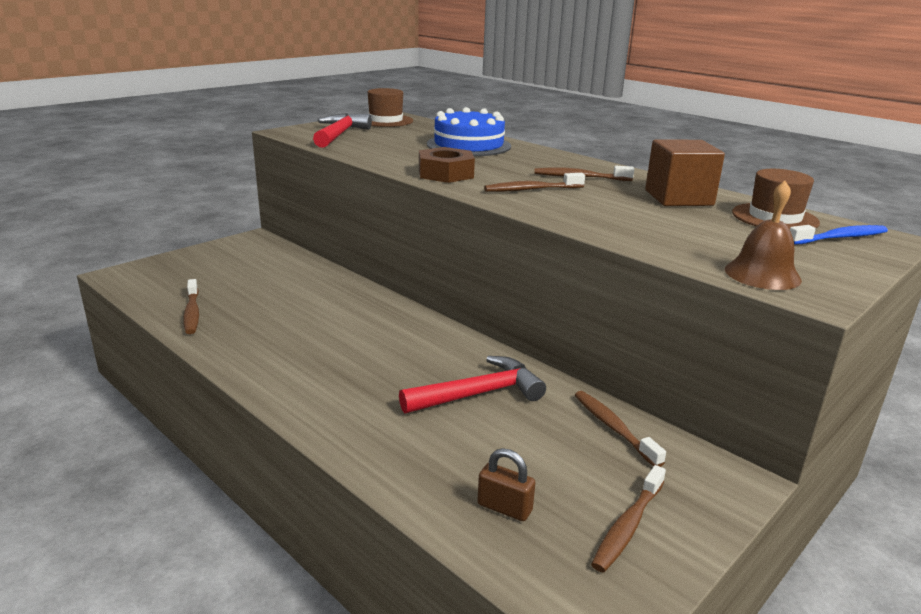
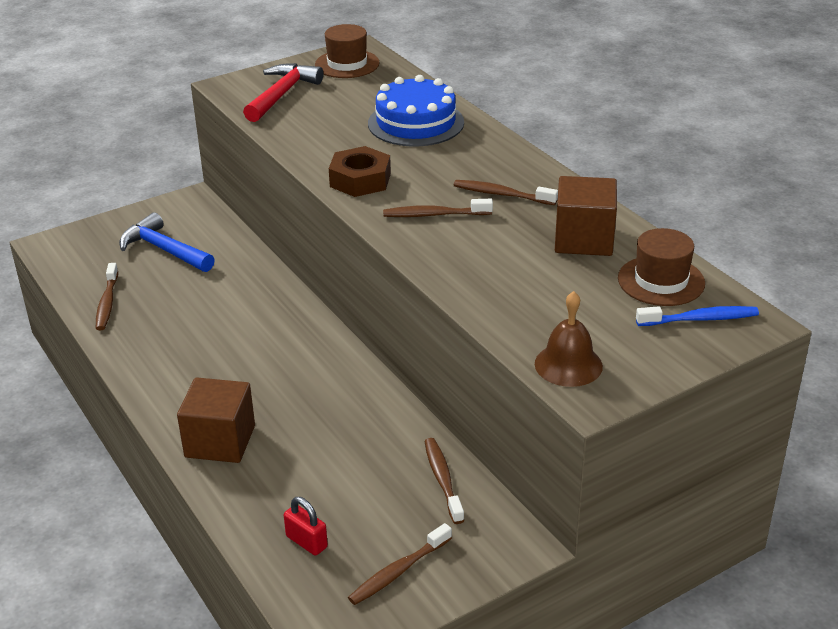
camera: 15 degrees right, 10 degrees up
red hammer [399,356,546,414] -> none
brown padlock [477,448,535,521] -> red padlock [284,497,328,556]
none -> blue hammer [119,212,215,272]
none -> brown cube [177,377,255,463]

